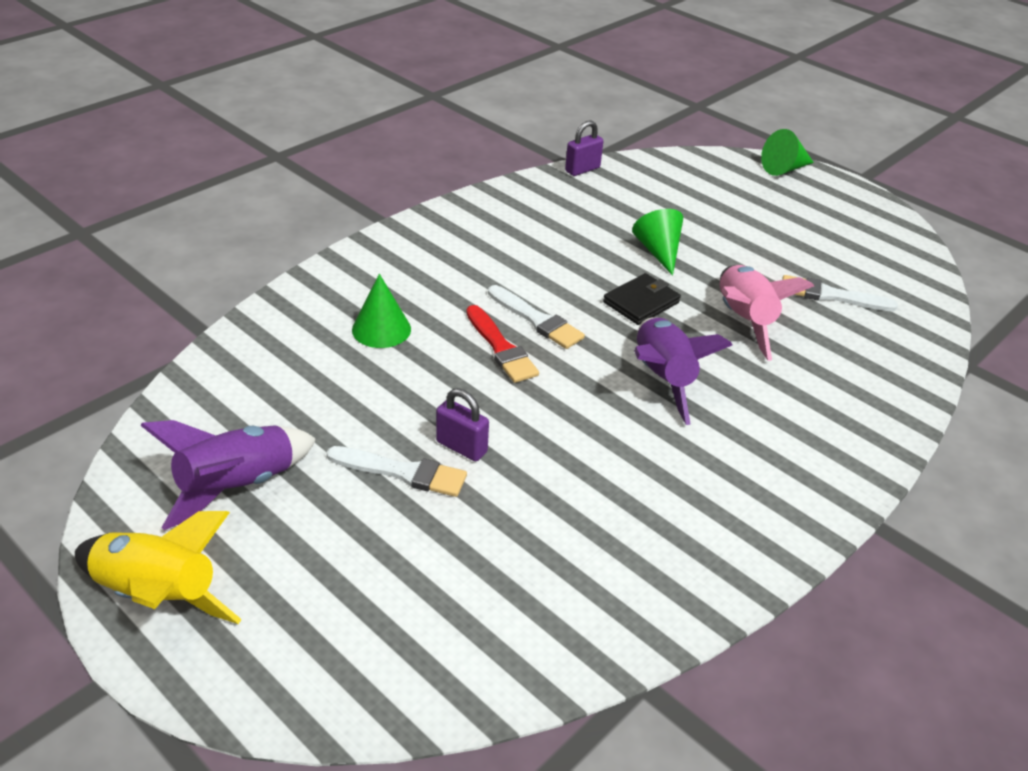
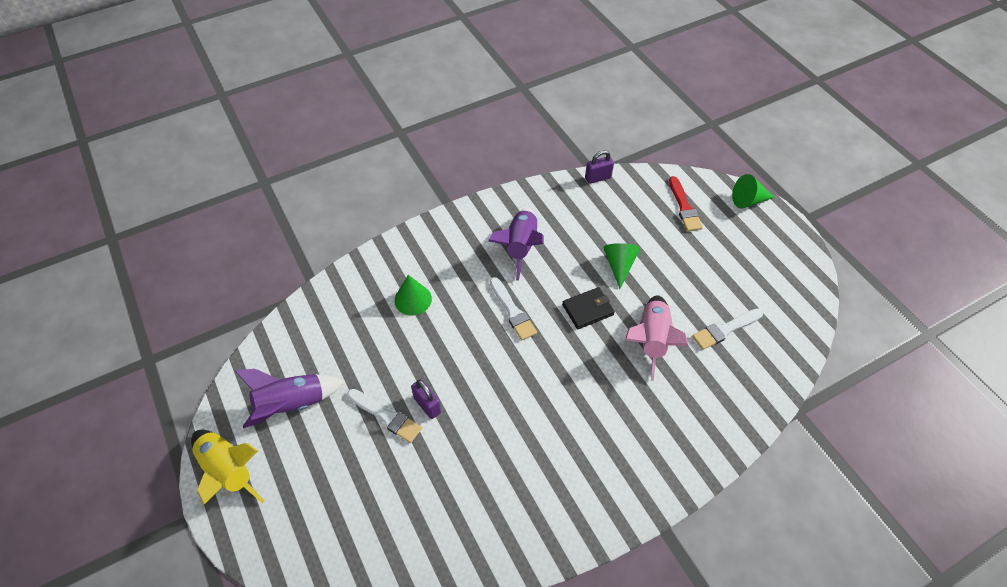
camera: 20 degrees right, 15 degrees up
red brush [466,305,539,383] -> red brush moved to [669,176,703,231]
purple rocket [634,317,733,425] -> purple rocket moved to [488,208,544,281]
white brush [782,275,898,311] -> white brush turned 60 degrees counterclockwise [692,308,763,350]

